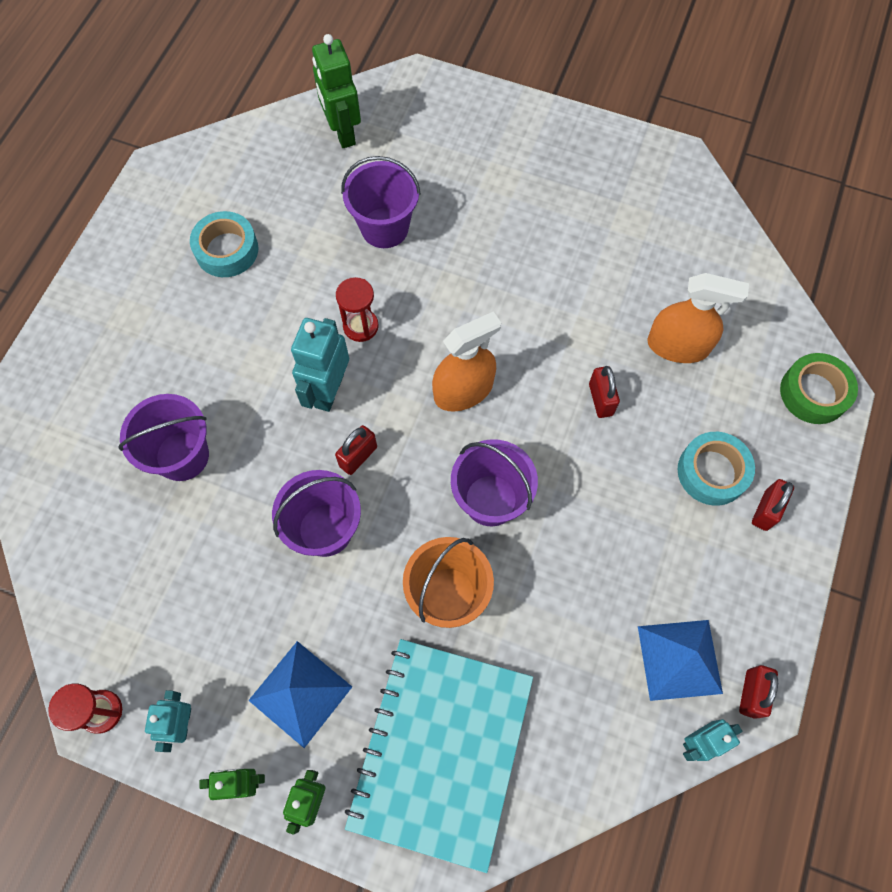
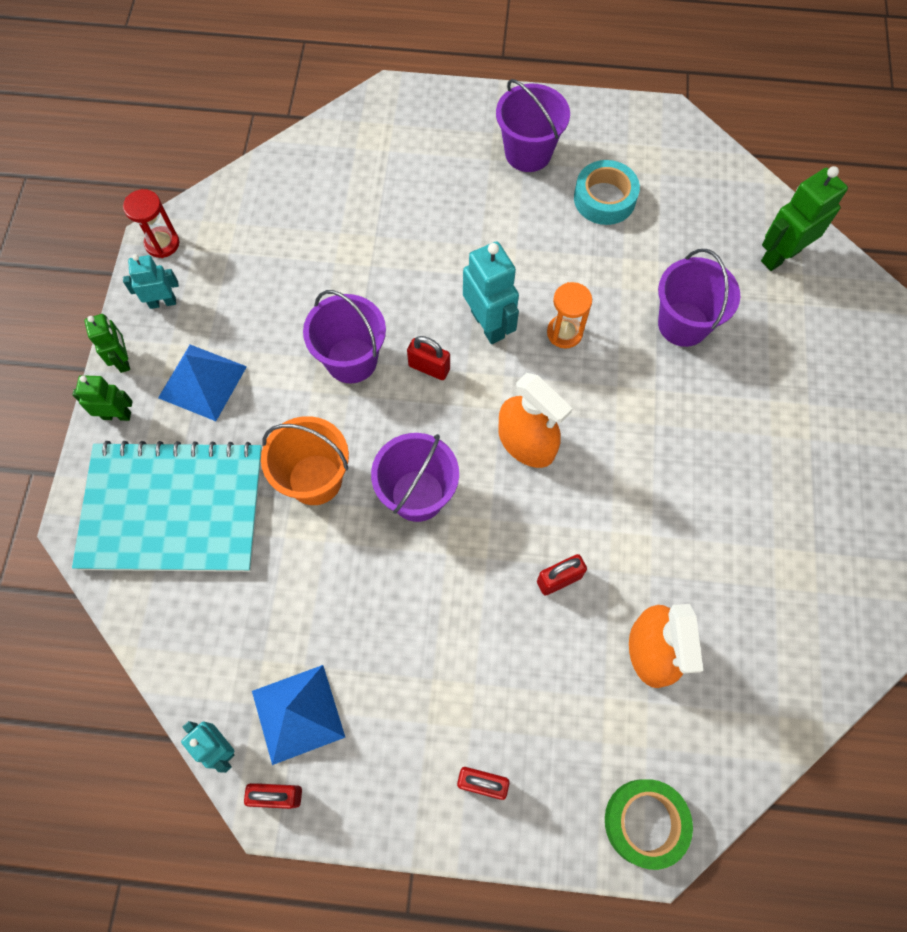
camera: 75 degrees right, 0 degrees up
purple bucket [118,394,209,481] -> purple bucket moved to [496,79,570,172]
turquoise robot [291,318,349,412] -> turquoise robot turned 60 degrees clockwise [463,241,519,344]
red hourglass [336,277,379,342] -> orange hourglass [547,282,592,349]
turquoise tape [677,432,755,506] -> none

